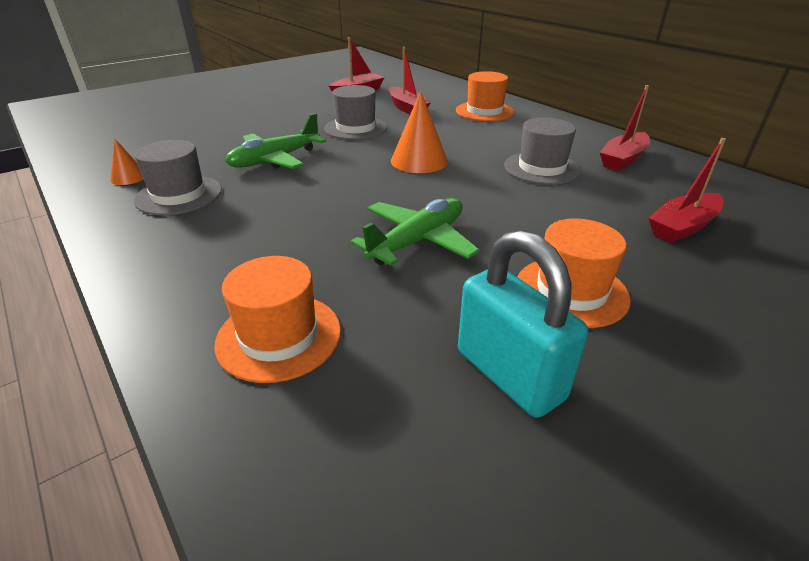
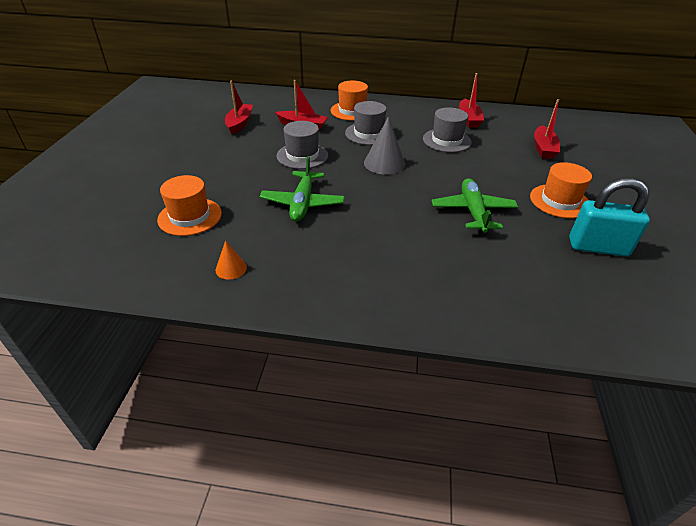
camera: 45 degrees left, 5 degrees up
grey hat [134,140,222,215] -> grey hat moved to [345,101,386,145]
orange hat [214,256,341,383] -> orange hat moved to [157,175,222,236]
orange cone [391,91,448,173] -> grey cone [364,116,405,175]

